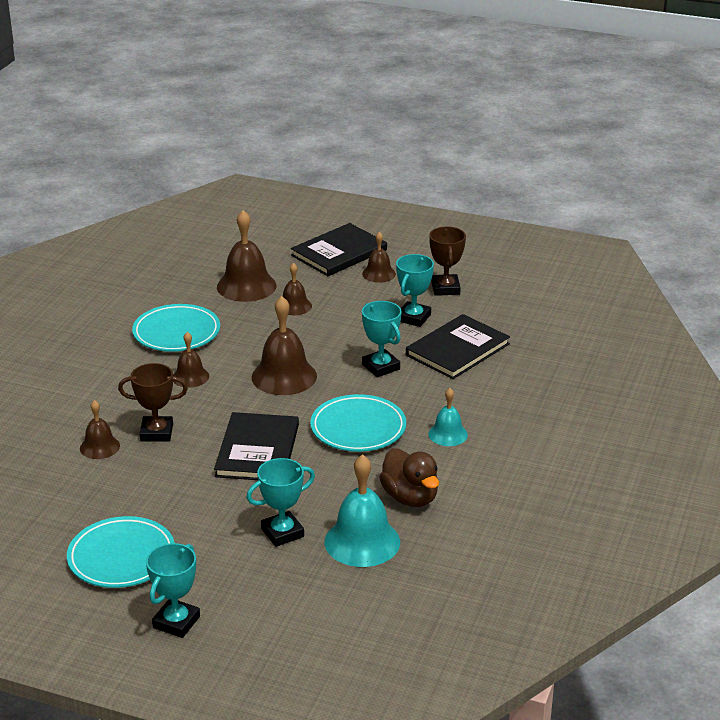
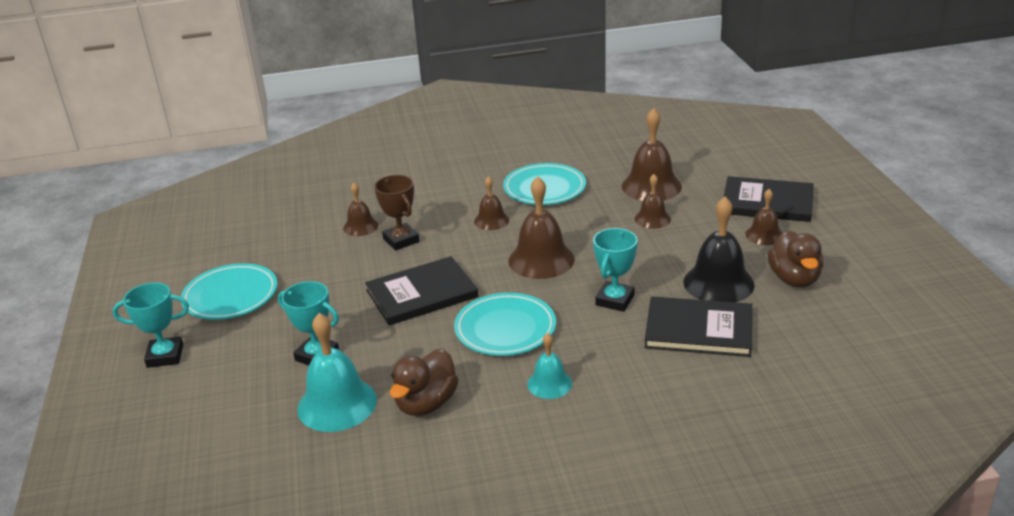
camera: 60 degrees right, 0 degrees up
turquoise trophy [396,254,434,327] -> black bell [683,197,755,302]
brown trophy [429,227,466,296] -> brown duck [768,230,823,287]

